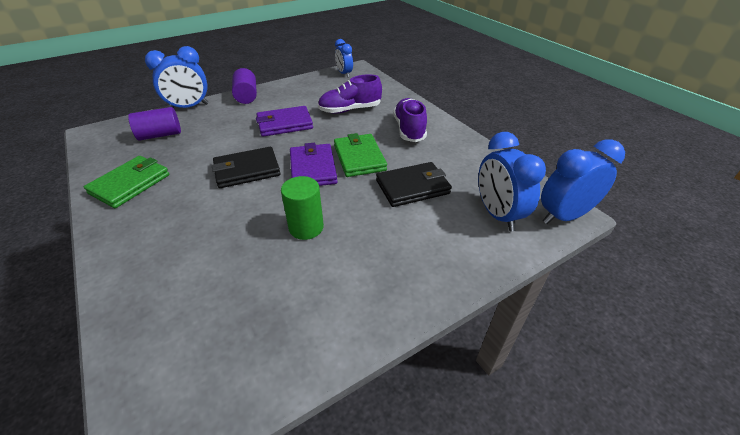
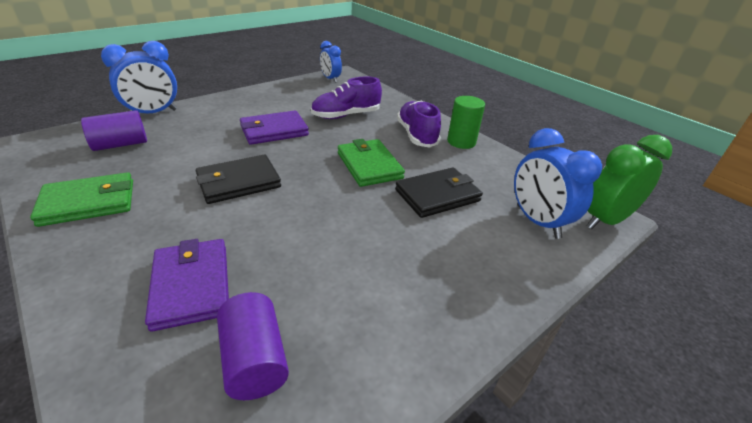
camera: 10 degrees left, 5 degrees down
green wallet [84,156,170,208] -> green wallet turned 45 degrees clockwise [30,172,133,227]
purple cylinder [232,68,257,104] -> purple cylinder moved to [217,292,289,400]
green cylinder [281,176,324,240] -> green cylinder moved to [447,96,485,149]
purple wallet [290,143,338,186] -> purple wallet moved to [145,239,229,332]
blue clock [541,139,625,224] -> green clock [587,135,672,229]

